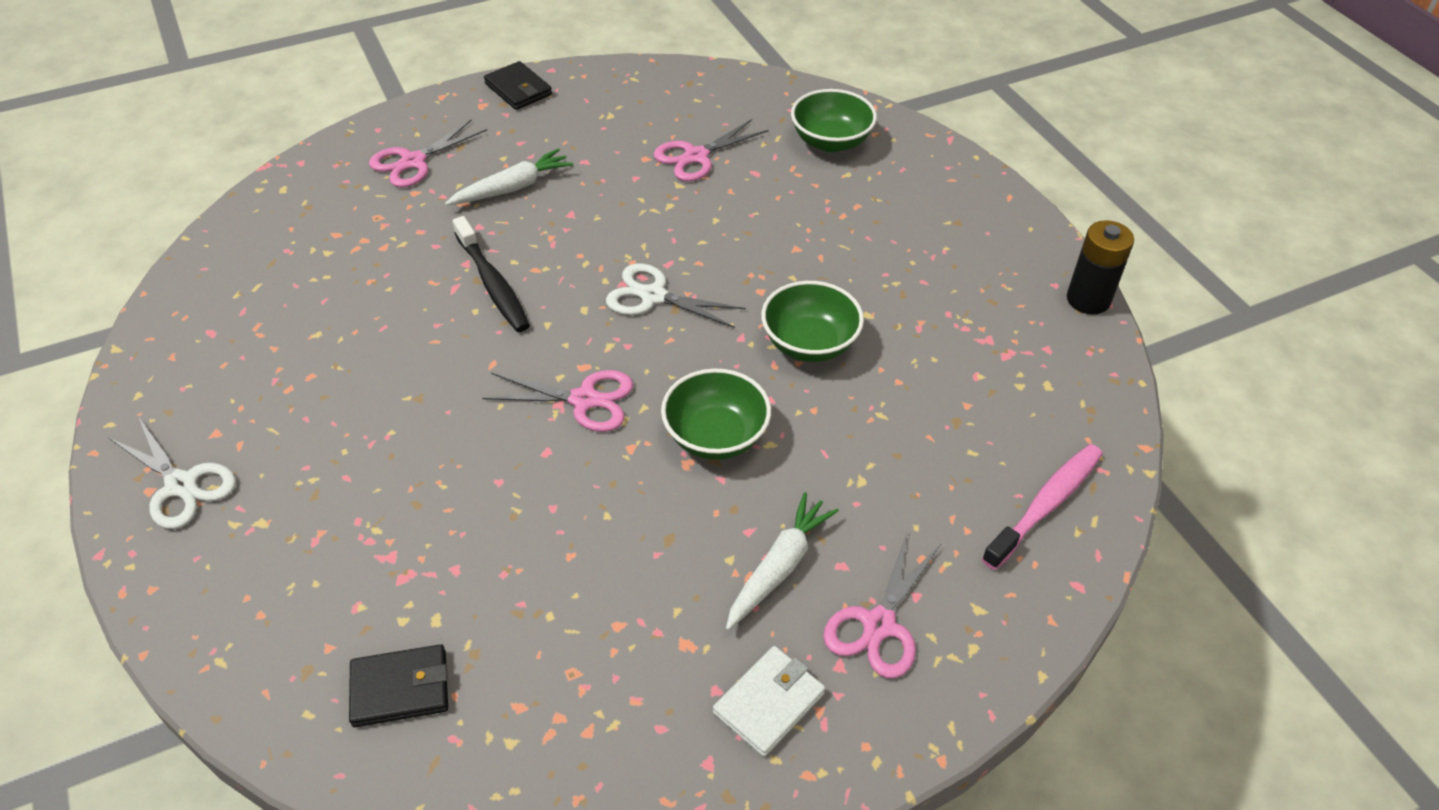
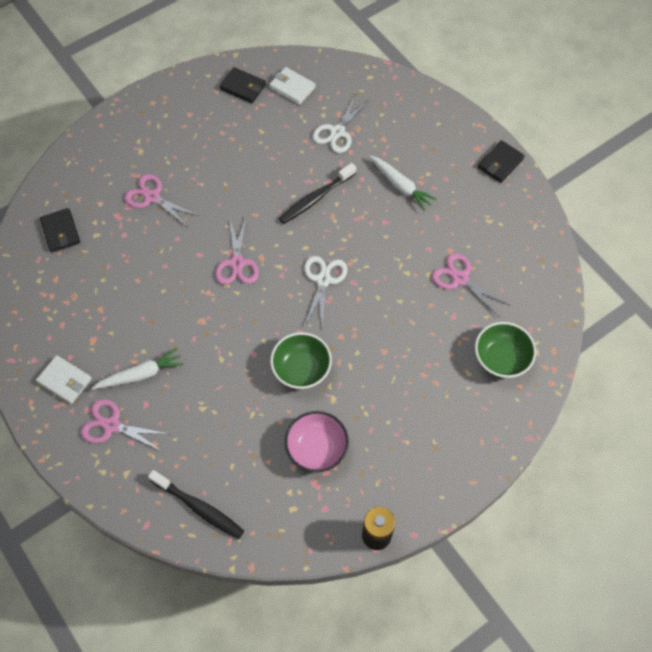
camera: 80 degrees right, 15 degrees up
white scissors [109,418,236,529] -> white scissors moved to [312,94,370,153]
pink scissors [369,120,487,187] -> pink scissors moved to [124,174,199,227]
green bowl [661,368,771,460] -> none
white carrot [726,492,839,631] -> white carrot turned 45 degrees counterclockwise [92,348,184,390]
pink toothbrush [982,444,1103,570] -> black toothbrush [148,470,244,539]
none -> black wallet [220,67,266,103]
none -> white wallet [269,67,316,105]
none -> pink bowl [285,411,349,472]

